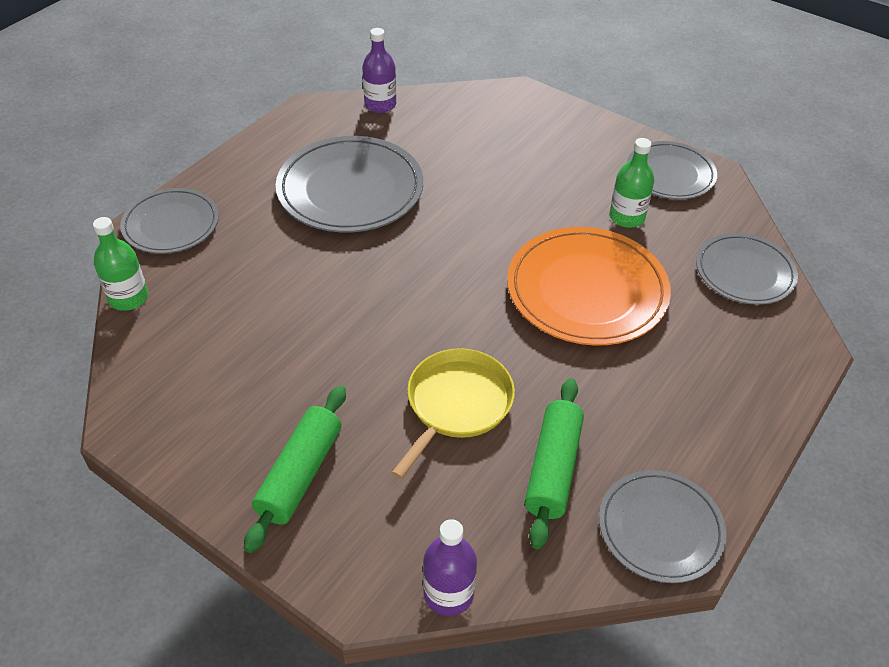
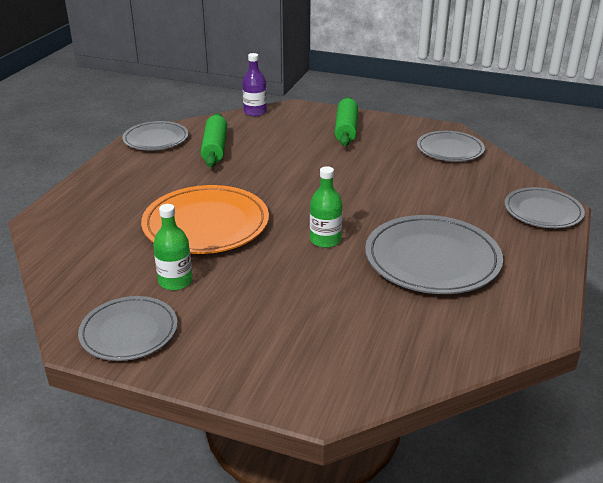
camera: 165 degrees right, 15 degrees down
green bottle [93,217,148,311] -> green bottle moved to [310,166,342,248]
purple bottle [362,28,396,113] -> none
yellow pan [391,348,515,479] -> none
grey plate [696,233,798,305] -> grey plate moved to [417,131,485,162]

